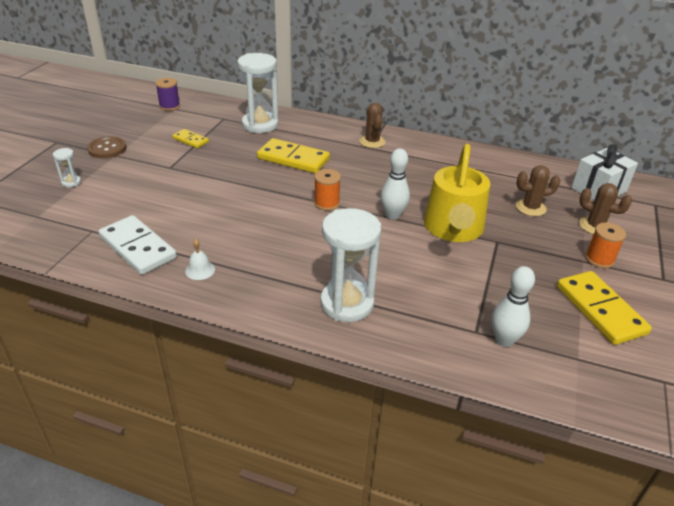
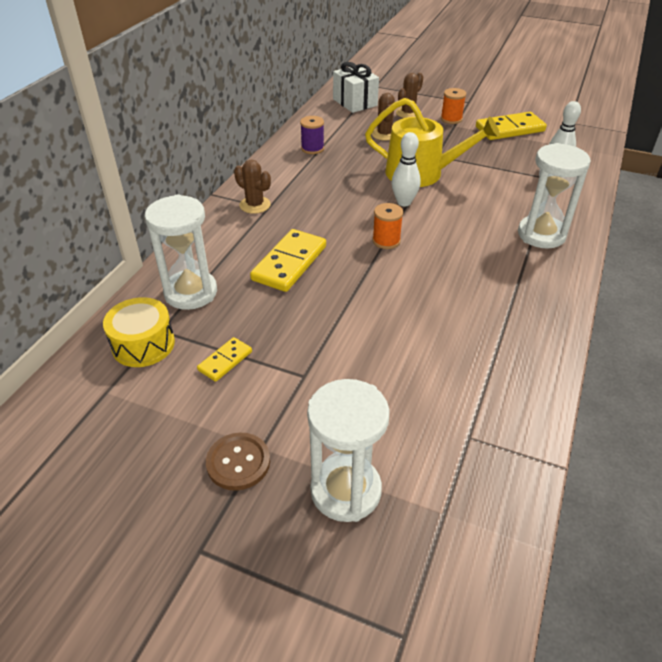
camera: 85 degrees left, 5 degrees up
white hourglass [53,148,81,187] -> white hourglass [307,379,390,522], size x2.30
white domino [99,215,177,275] -> none
purple spool [155,78,180,111] -> purple spool moved to [300,116,324,154]
white bell [185,239,215,280] -> none
brown cactus [359,103,385,148] -> brown cactus turned 45 degrees clockwise [234,160,271,214]
none -> yellow drum [103,297,175,367]

